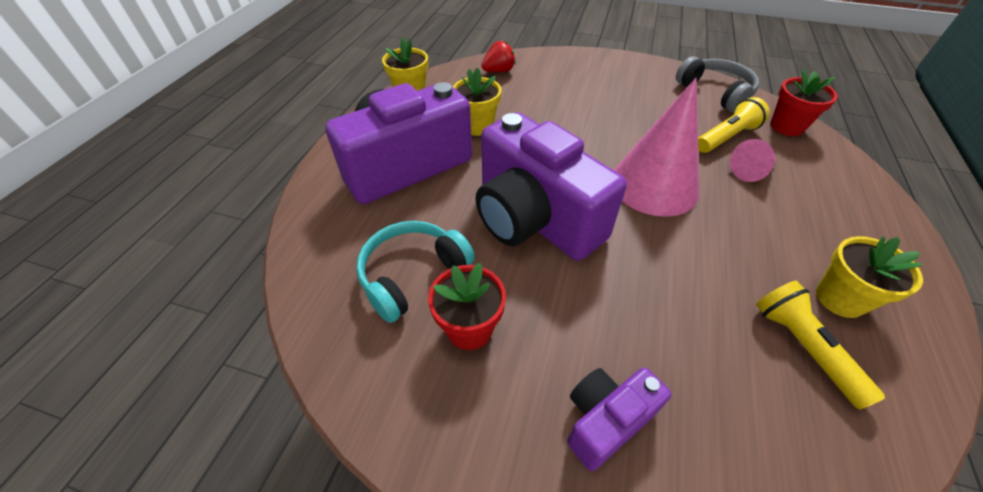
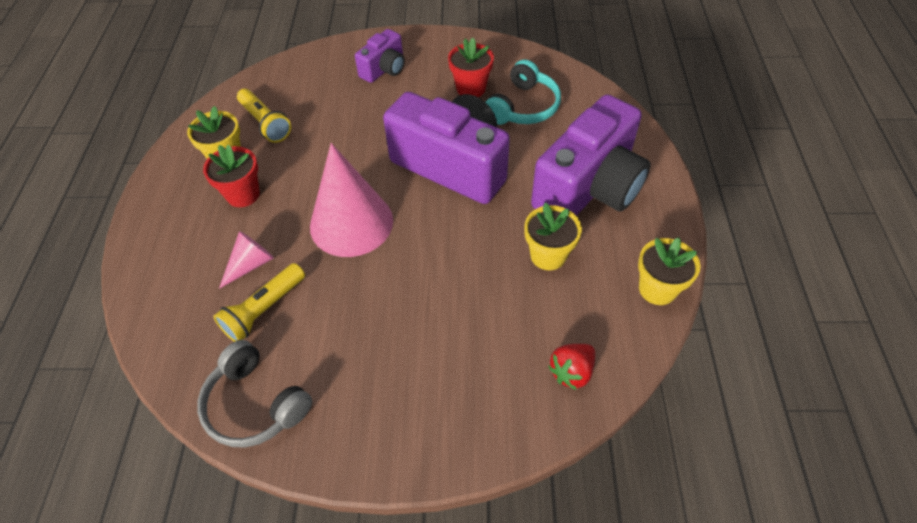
camera: 165 degrees right, 5 degrees up
red flower pot [770,69,838,136] -> red flower pot moved to [203,144,260,207]

